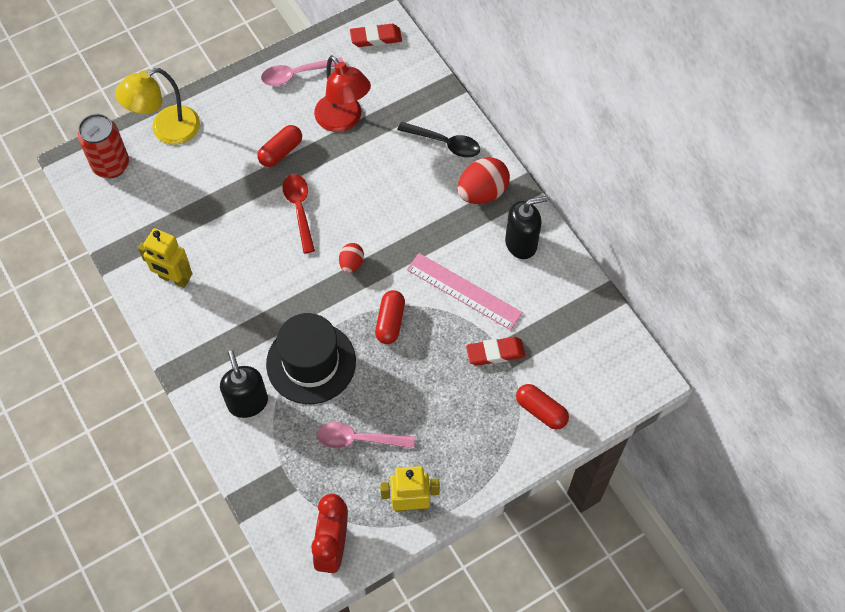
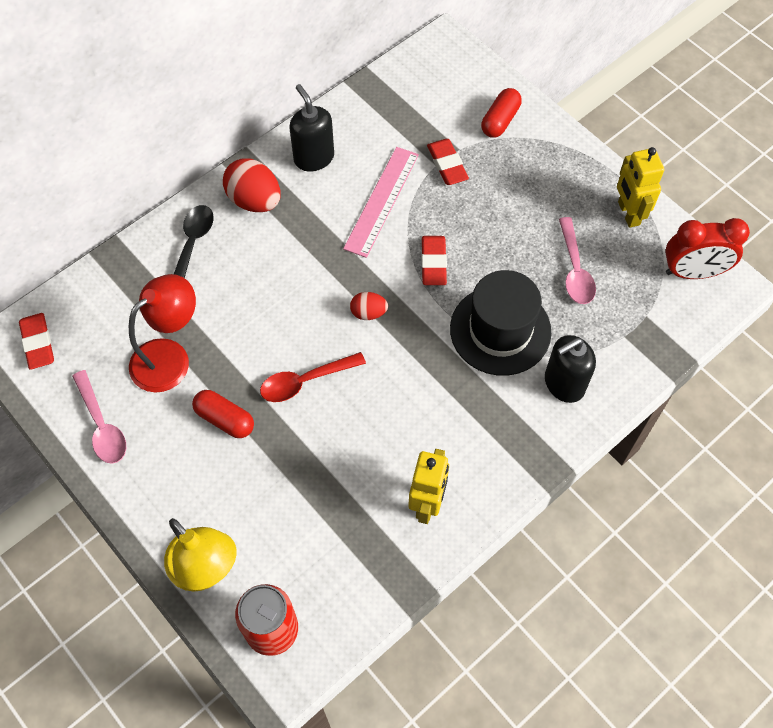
camera: 100 degrees left, 0 degrees up
red capsule [375,290,405,344] -> red eraser [421,236,447,285]

